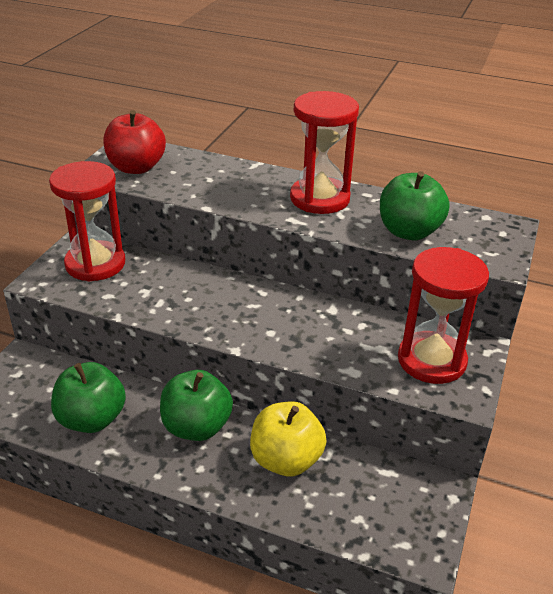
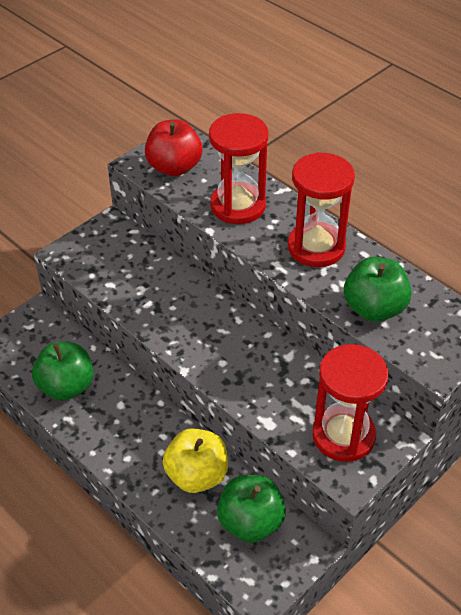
camera: 25 degrees right, 10 degrees up
red hourglass [49,161,125,282] -> red hourglass moved to [209,113,269,224]
green apple [160,370,233,441] -> green apple moved to [217,475,286,543]

